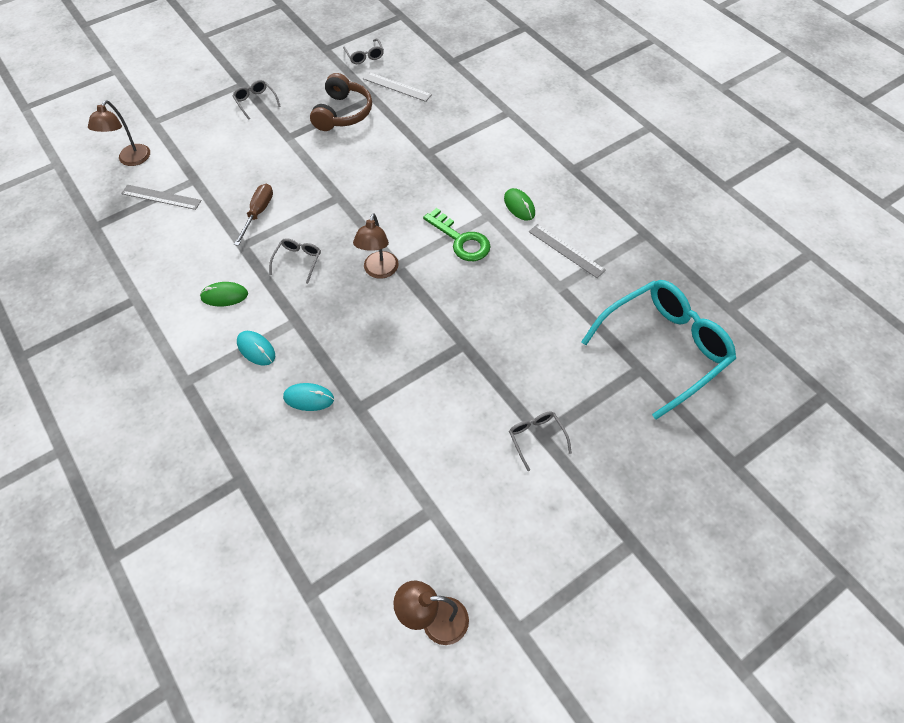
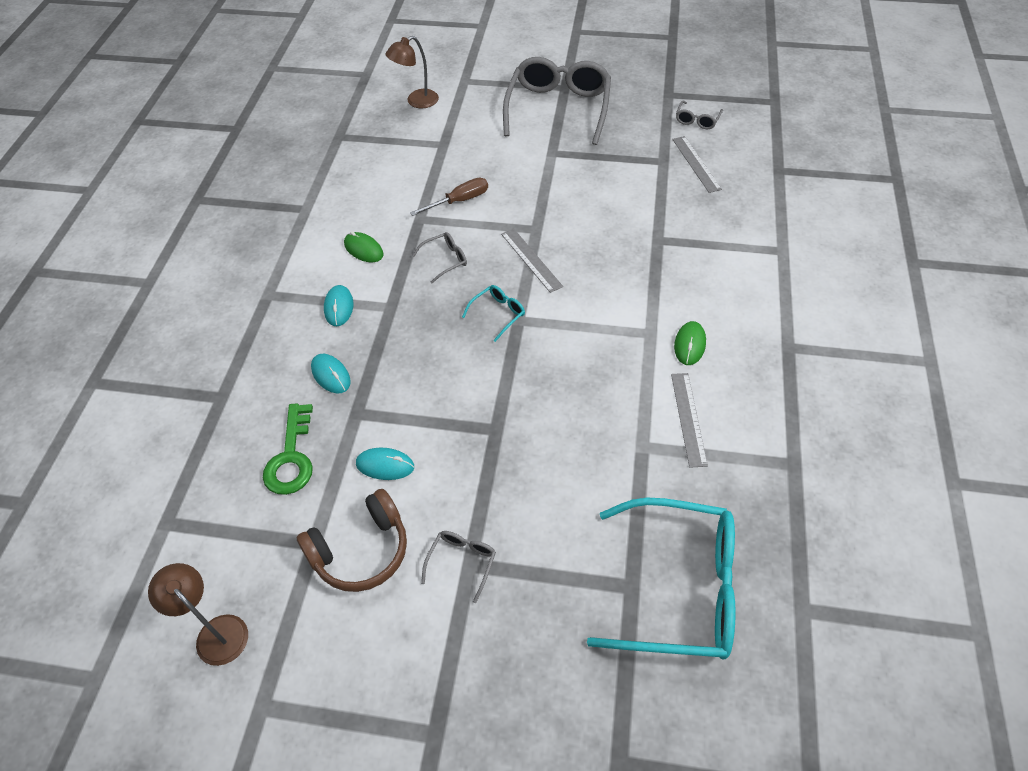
camera: 45 degrees right, 5 degrees down
grey ruler [121,185,202,210] -> grey ruler moved to [501,228,563,293]
grey glasses [233,80,280,120] -> grey glasses [503,57,611,145], size x2.39
brown headphones [310,73,372,131] -> brown headphones moved to [297,489,407,592]
brown lamp [353,213,399,279] -> turquoise glasses [462,285,525,342]
green key [423,208,491,261] -> green key moved to [263,403,313,495]
none -> turquoise mouse [356,448,414,480]

